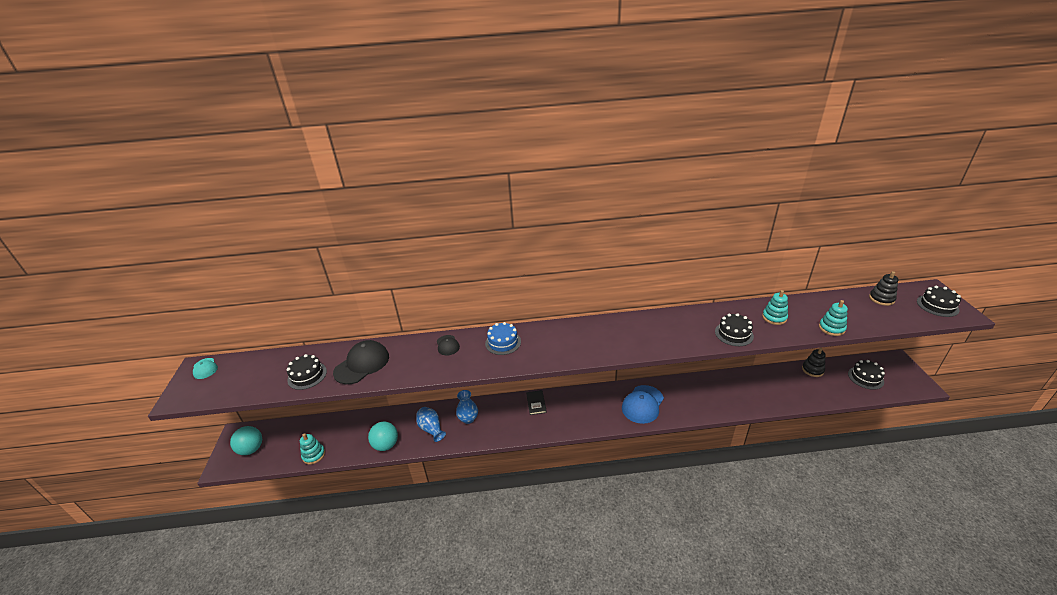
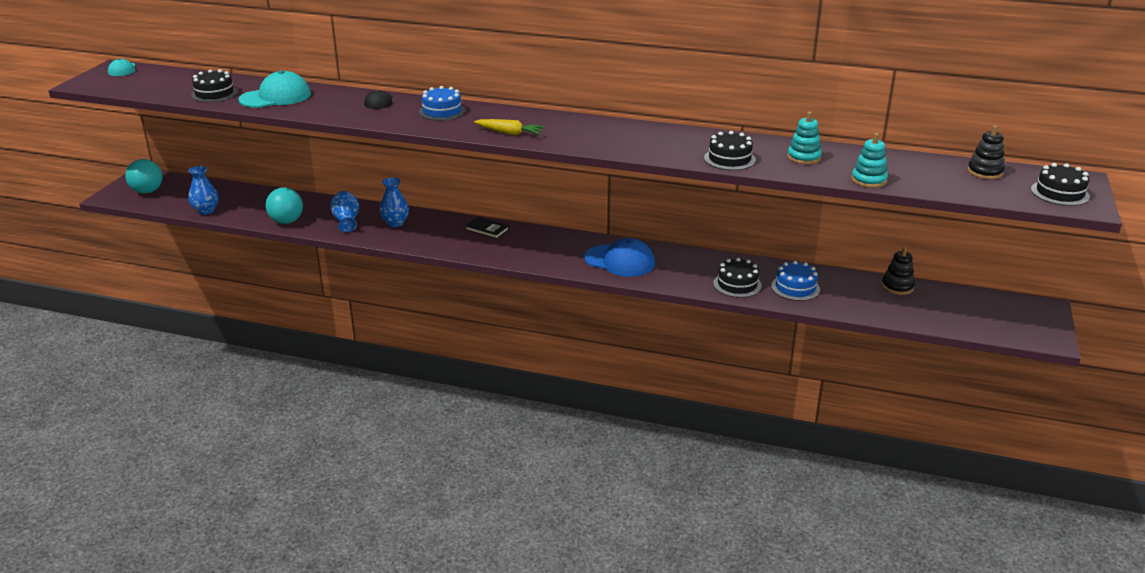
camera: 20 degrees right, 5 degrees down
turquoise stacking toy [300,433,325,465] -> blue vase [188,166,218,215]
black cap [333,340,389,384] -> turquoise cap [238,70,311,108]
black book [526,390,547,415] -> black book turned 75 degrees counterclockwise [465,217,509,239]
blue cap [622,385,664,424] -> blue cap turned 120 degrees counterclockwise [585,238,655,277]
black cake [848,360,885,390] -> black cake moved to [713,258,762,298]
none -> yellow carrot [474,119,545,135]
none -> blue cake [771,261,820,301]

